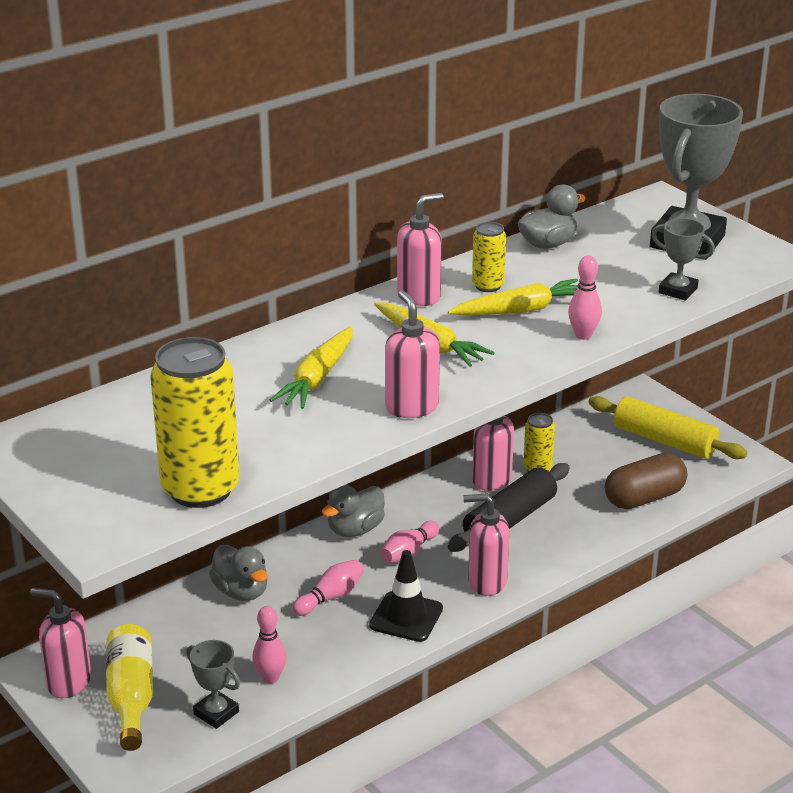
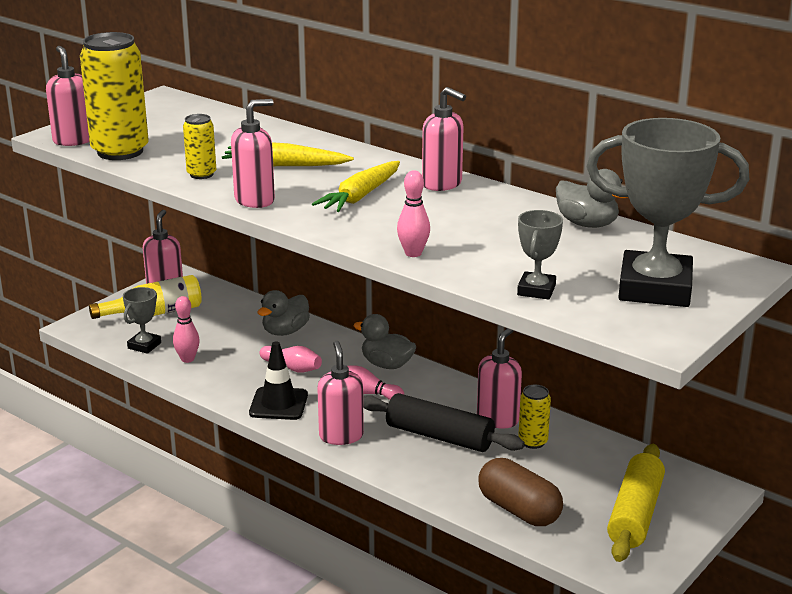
camera: 75 degrees right, 5 degrees down
yellow carrot [448,279,578,315] -> none
yellow can [472,222,506,292] -> yellow can moved to [183,114,216,179]
none -> pink soap dispenser [46,46,90,146]

